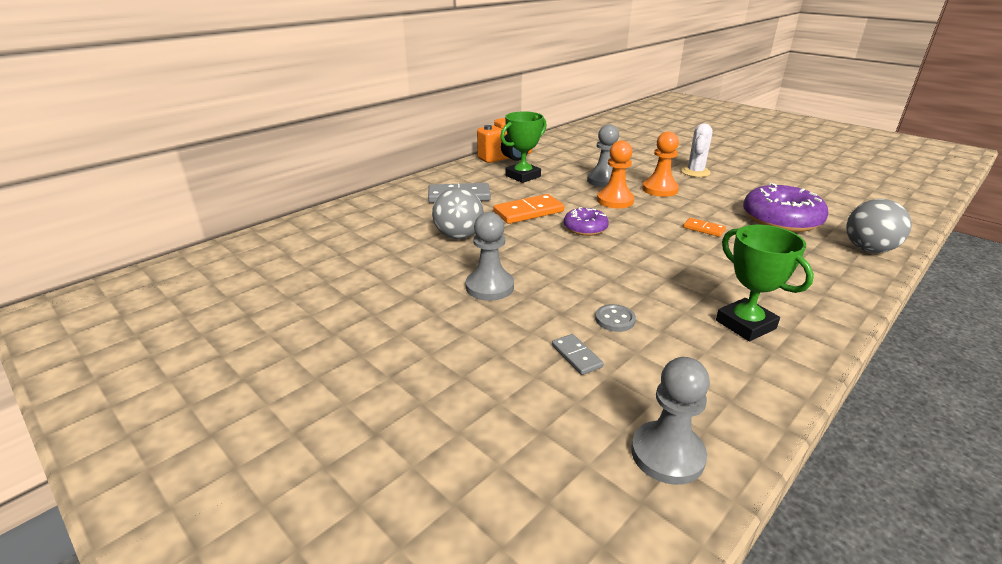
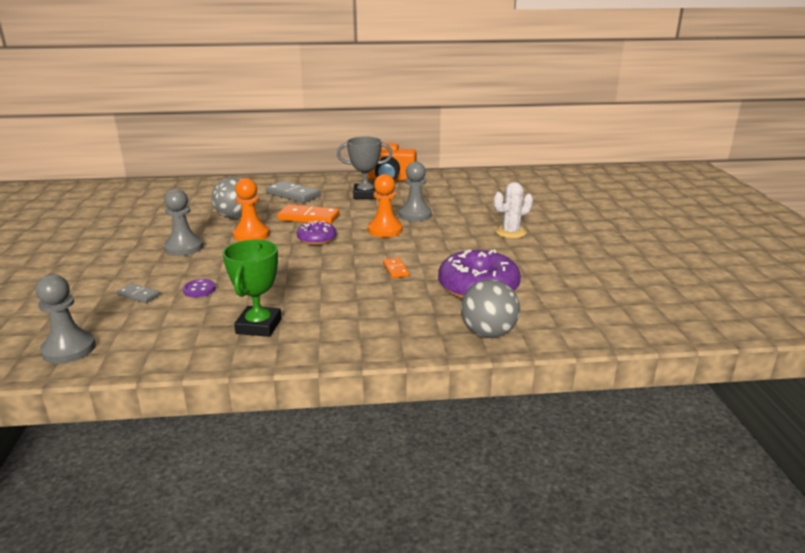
camera: 40 degrees right, 5 degrees down
green trophy [500,111,547,183] -> grey trophy [337,137,392,199]
grey domino [552,334,604,375] -> grey domino turned 75 degrees counterclockwise [117,284,160,303]
grey button [595,304,636,332] -> purple button [183,279,216,297]
orange pawn [642,132,679,197] -> orange pawn moved to [233,178,269,241]

